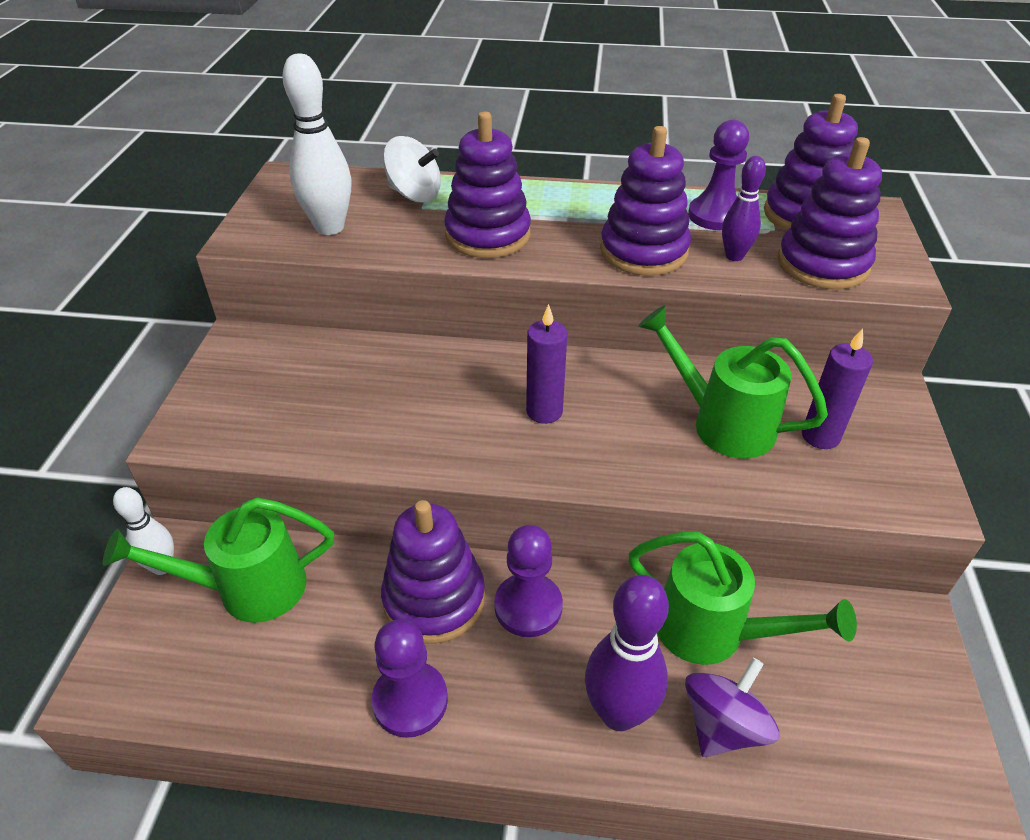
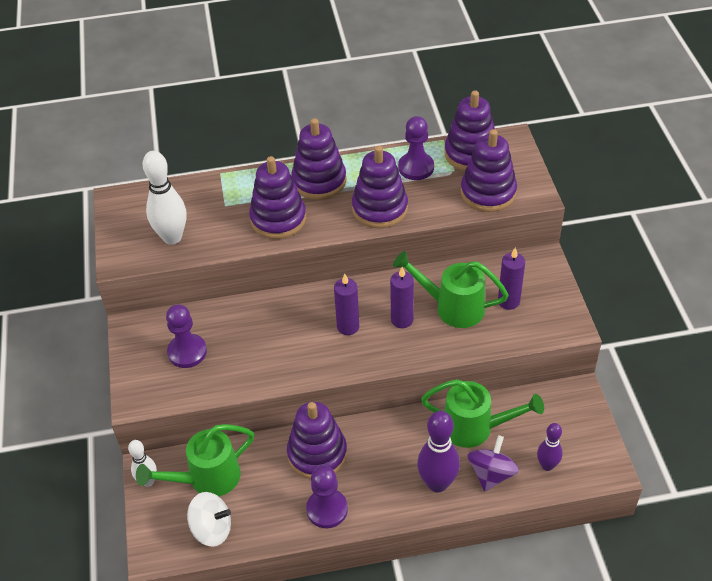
camera: 15 degrees left, 5 degrees up
white spinning top [383,136,441,203] -> white spinning top moved to [187,492,231,547]
purple pawn [494,525,563,637] -> purple pawn moved to [166,304,207,368]
purple bowling pin [722,156,766,261] -> purple bowling pin moved to [537,423,563,471]
none -> purple stacking toy [291,118,347,200]
none -> purple candle [390,267,414,328]

